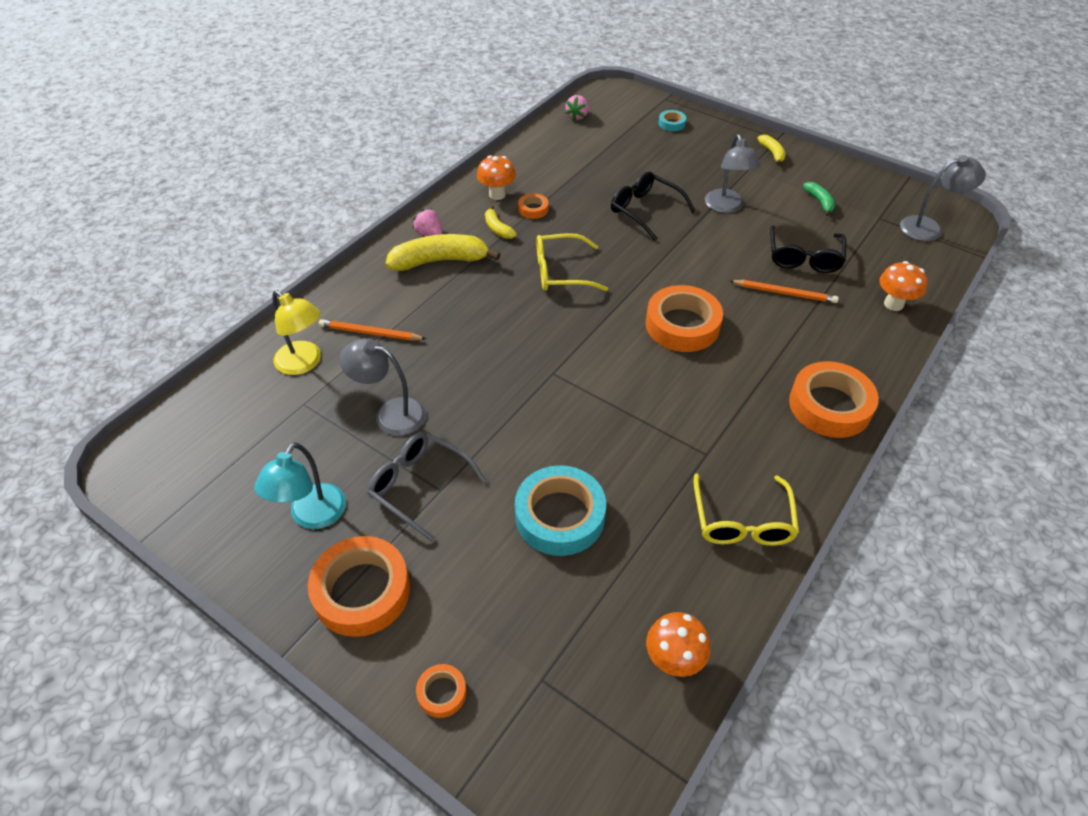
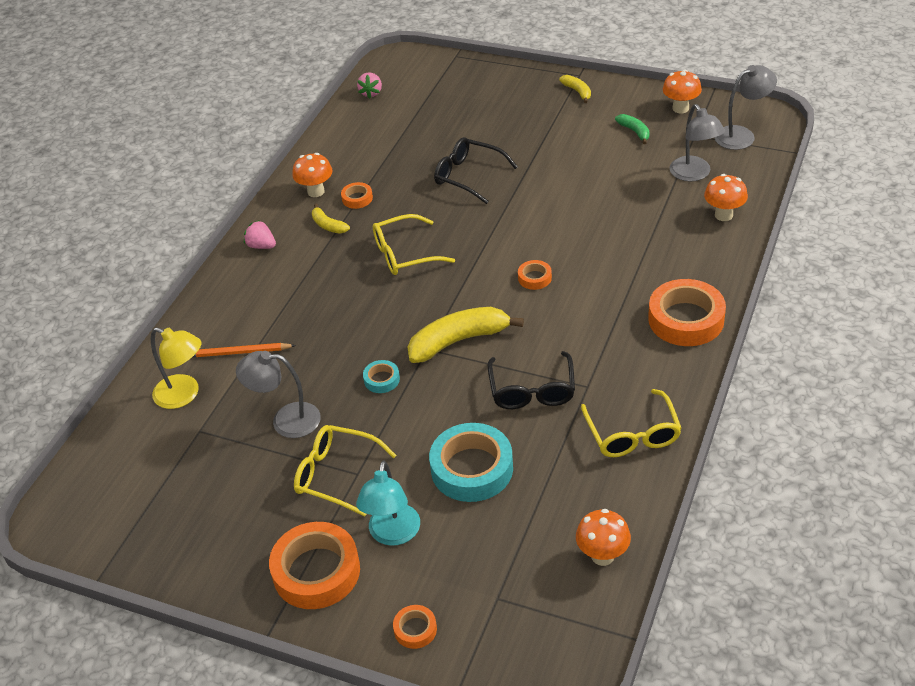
camera: 10 degrees left, 5 degrees down
turquoise lamp [254,442,346,529] -> turquoise lamp moved to [356,461,420,546]
grey glasses [367,432,487,541] -> yellow glasses [294,425,397,517]
yellow banana [385,234,500,271] -> yellow banana moved to [408,307,524,363]
orange tape [646,285,723,352] -> orange tape [518,260,552,290], size x0.47
turquoise tape [658,110,686,131] -> turquoise tape moved to [363,360,400,393]
grey lamp [705,134,761,213] -> grey lamp moved to [670,104,725,181]
orange pencil [730,280,839,303] -> none
black glasses [770,225,847,273] -> black glasses moved to [488,351,575,409]
none -> orange mushroom [663,70,702,114]

